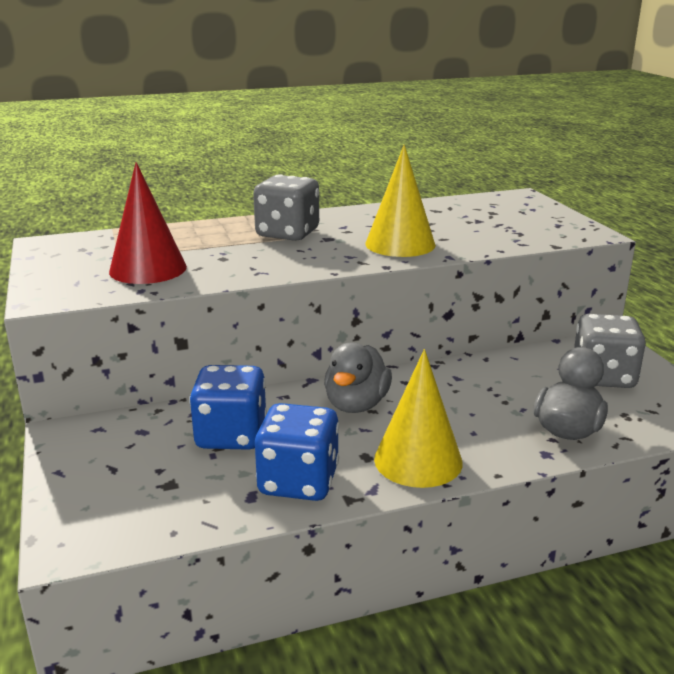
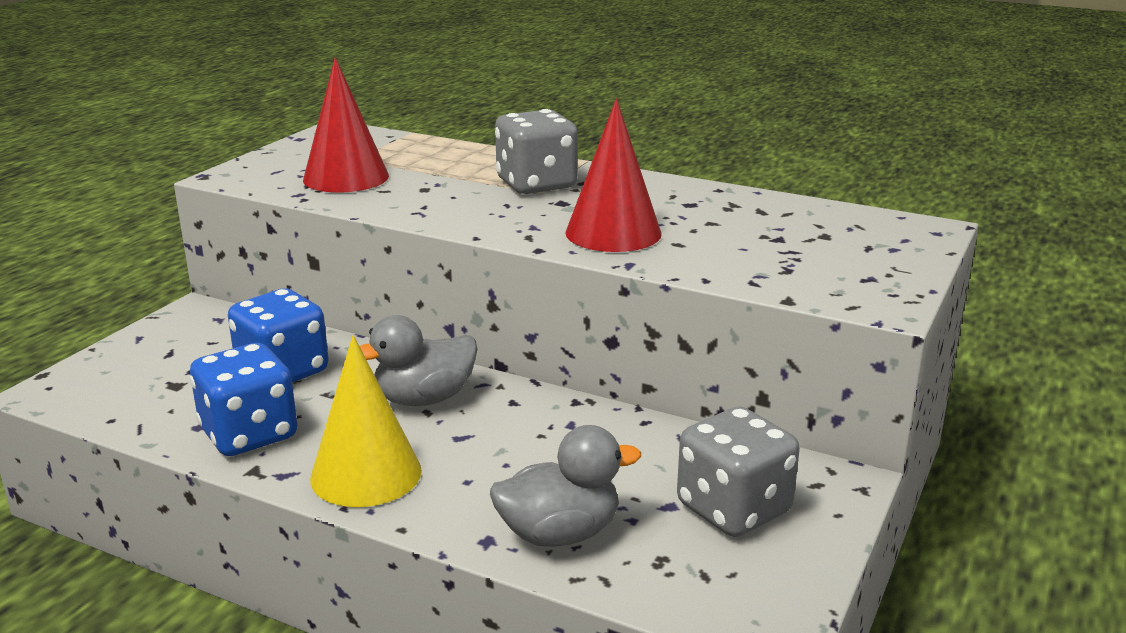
camera: 45 degrees right, 0 degrees up
yellow cone [365,144,436,257] -> red cone [565,99,662,252]

